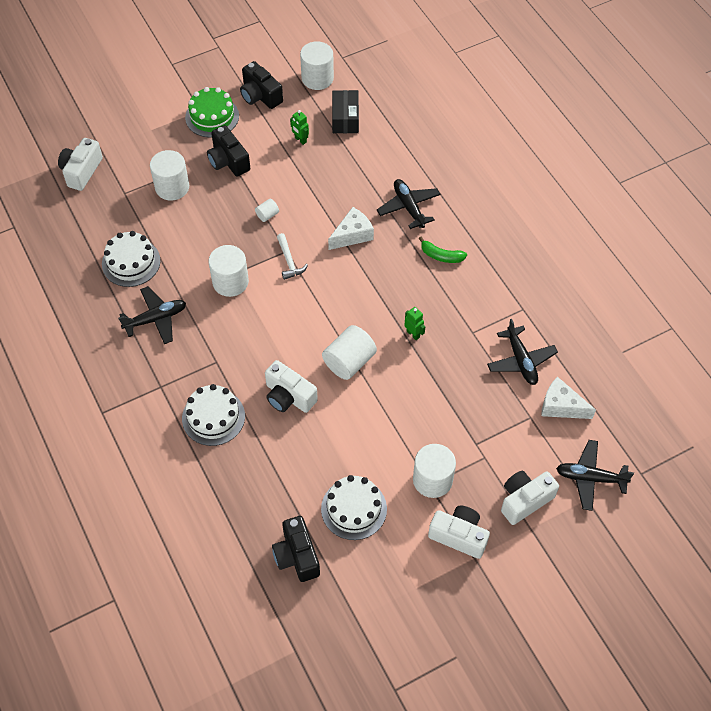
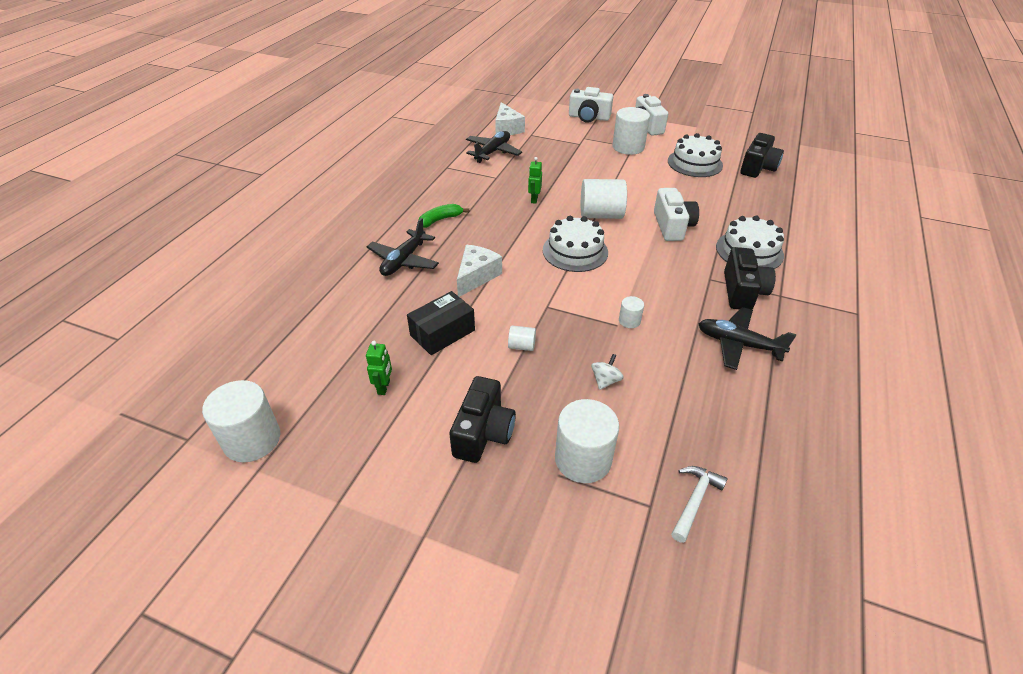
camera: 130 degrees left, 15 degrees down
white camera [58,138,103,191] -> none
white cake [102,231,161,287] -> white cake moved to [543,216,608,272]
green cake [185,87,239,137] -> none
white cylinder [209,245,249,297] -> white cylinder [619,296,644,328], size x0.48
black camera [240,61,283,109] -> black camera moved to [724,247,776,310]
white hammer [277,233,308,280] -> white hammer moved to [671,466,728,543]
white cheese [328,207,374,250] -> white cheese turned 105 degrees clockwise [457,245,502,297]
black box [332,90,359,133] -> black box moved to [407,291,475,355]
green banana [418,237,467,263] -> green banana turned 105 degrees counterclockwise [419,204,469,228]
black plane [556,440,634,511] -> none
none -> white spinning top [591,354,624,390]

